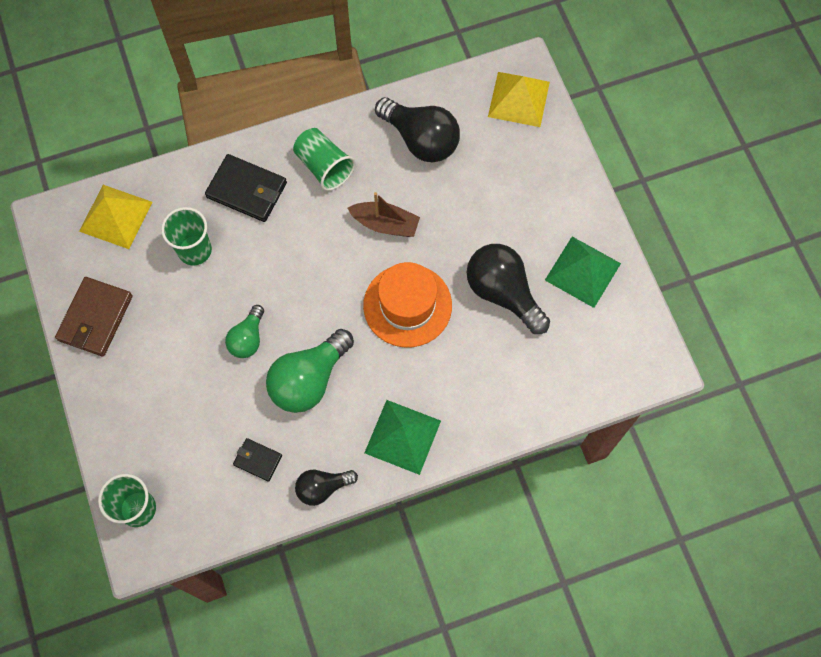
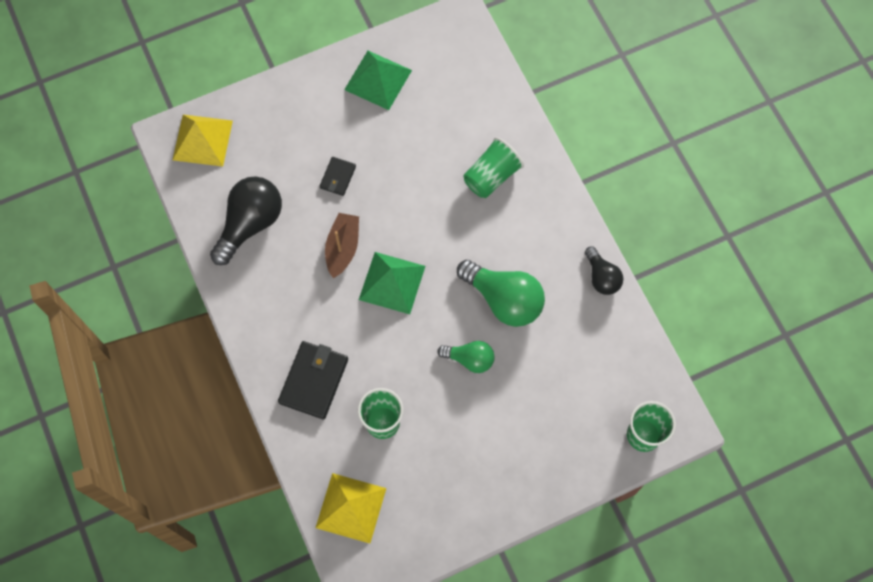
camera: 95 degrees left, 0 degrees up
brown wallet [55,277,133,356] -> none
black wallet [233,438,282,482] -> black wallet moved to [320,157,356,196]
green cup [293,128,355,191] -> green cup moved to [463,137,524,198]
orange hat [363,262,452,347] -> none
green pyramid [365,400,441,475] -> green pyramid moved to [359,252,425,314]
black light bulb [467,244,550,334] -> none

